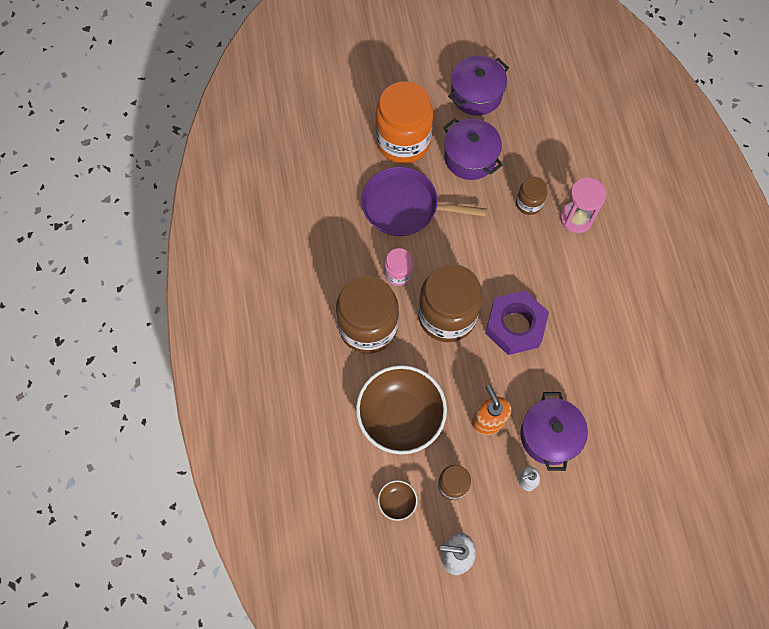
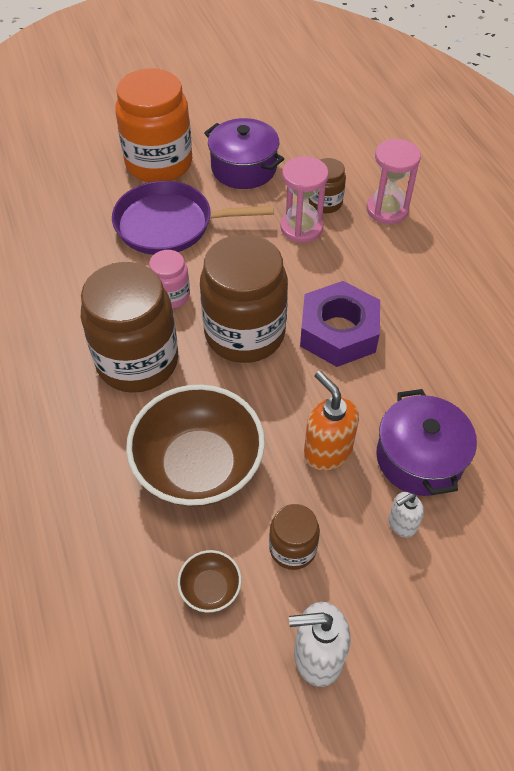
camera: 10 degrees left, 15 degrees down
purple pot [448,56,509,116] -> none
none -> pink hourglass [280,156,329,243]

